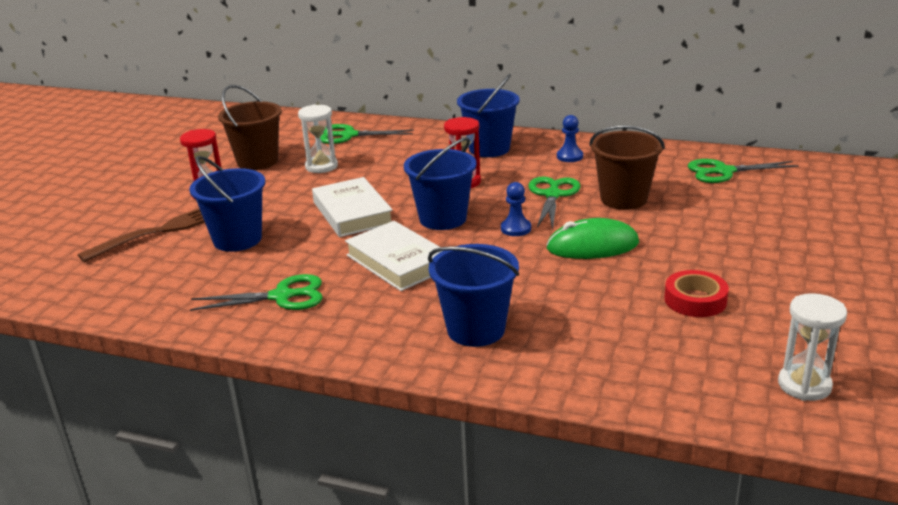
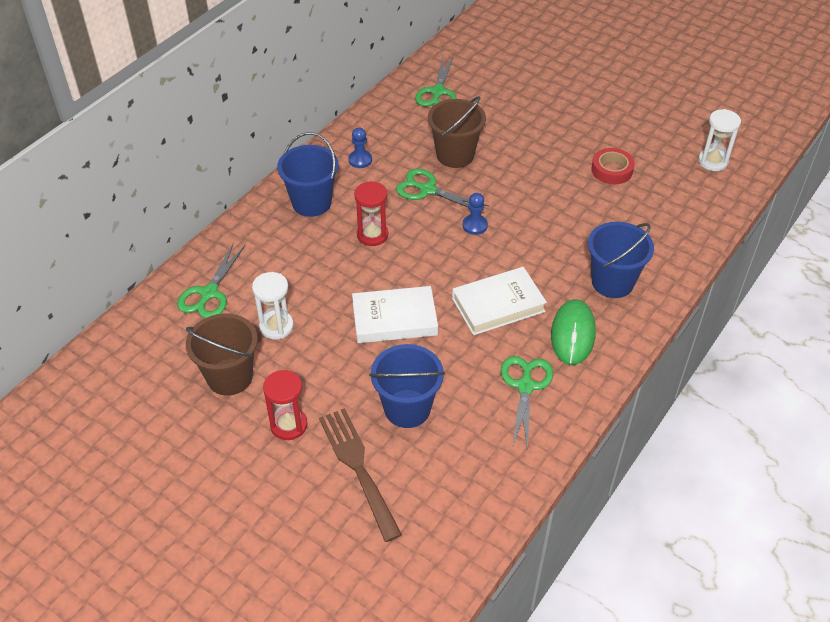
camera: 75 degrees left, 20 degrees up
blue bucket [404,137,477,230] -> none
green mouse [546,218,639,259] -> green mouse moved to [551,299,596,365]

